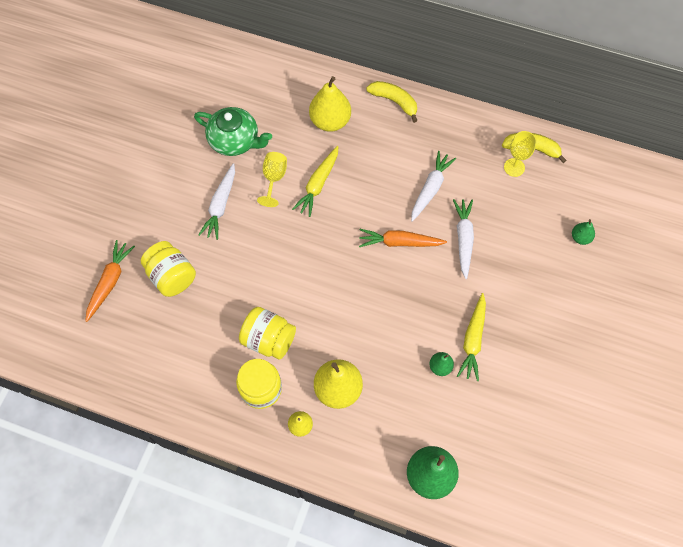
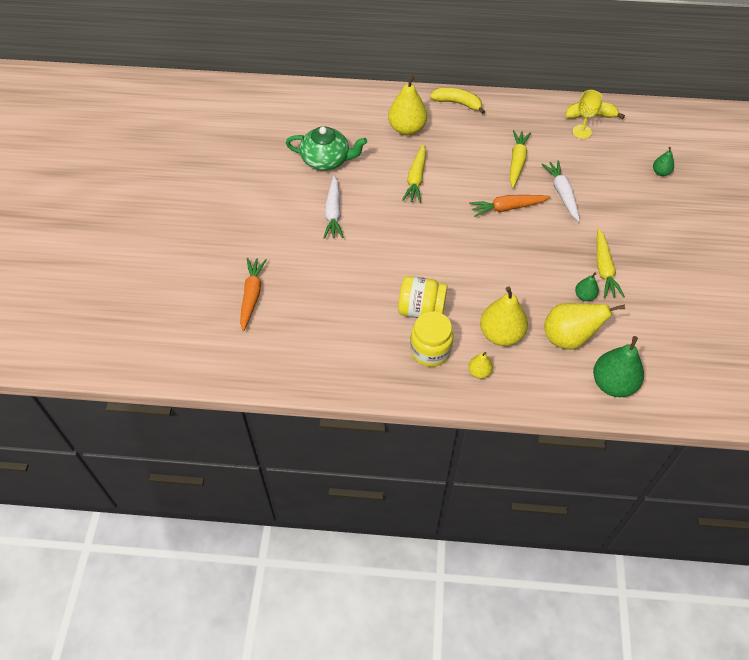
camera: 15 degrees left, 10 degrees down
yellow jar [141,241,196,297] -> none
yellow goblet [257,152,287,207] -> none
white carrot [411,151,456,222] -> yellow carrot [510,130,531,188]
none -> yellow pear [544,303,625,349]

